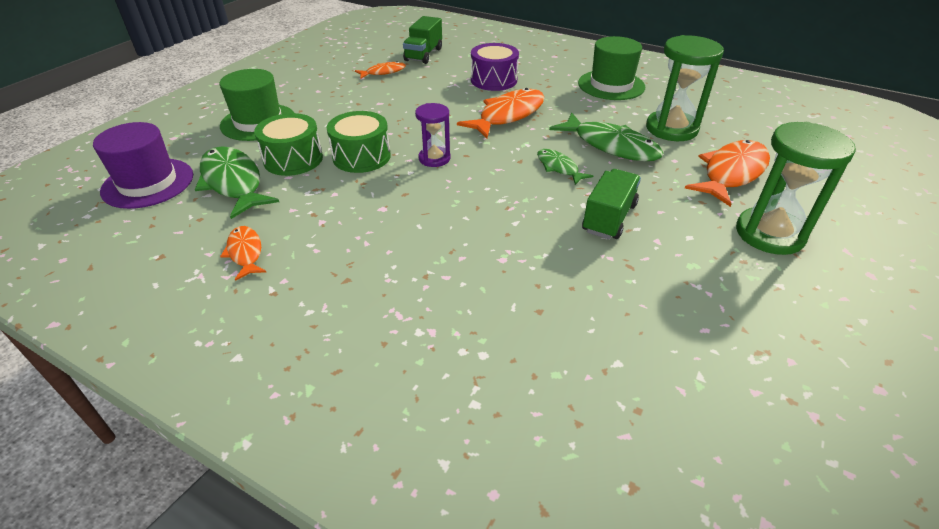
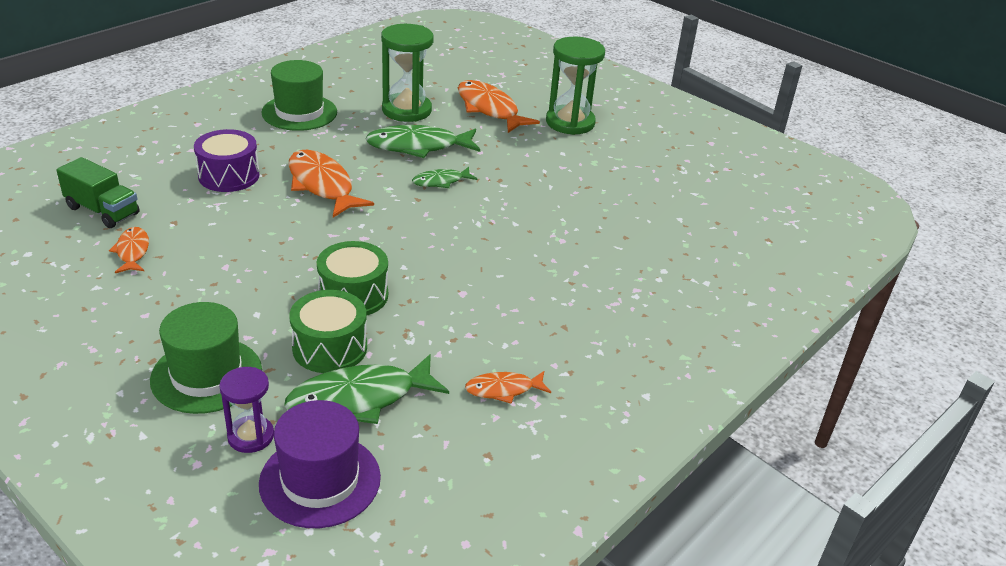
camera: 80 degrees left, 5 degrees down
purple hourglass [415,103,450,167] -> purple hourglass moved to [219,367,274,453]
green fish [549,113,663,161] -> green fish turned 150 degrees counterclockwise [365,125,480,158]
green truck [582,169,641,239] -> none

